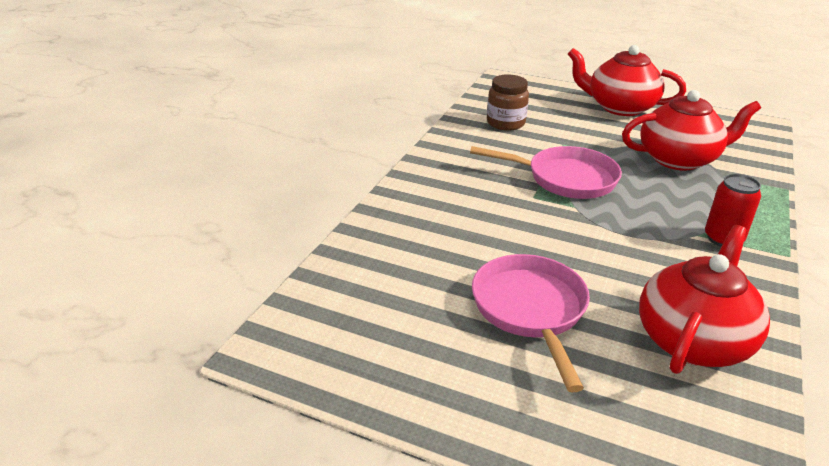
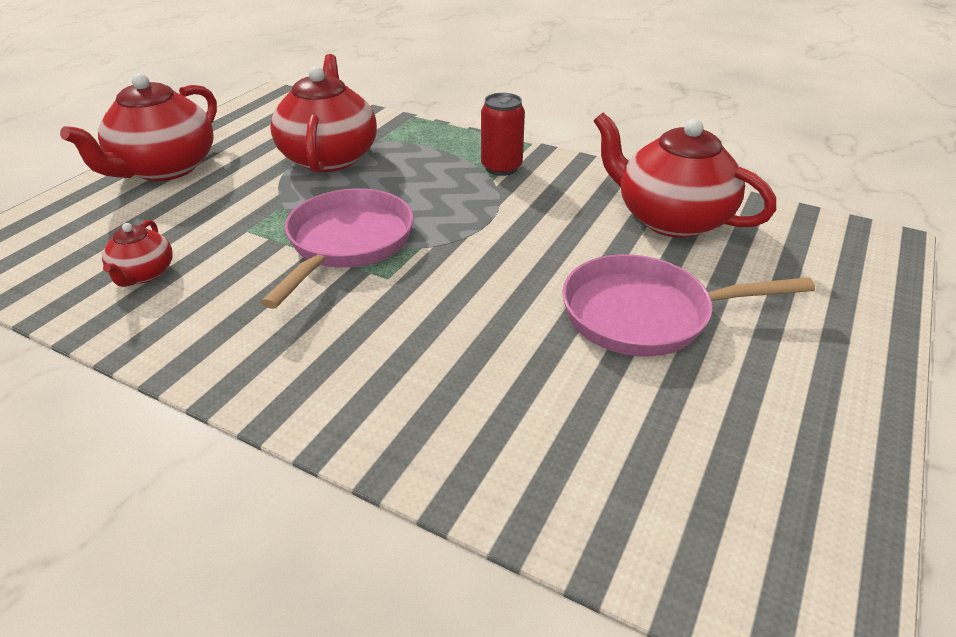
camera: 85 degrees left, 5 degrees up
brown jar [487,74,529,131] -> red teapot [102,220,173,287]

